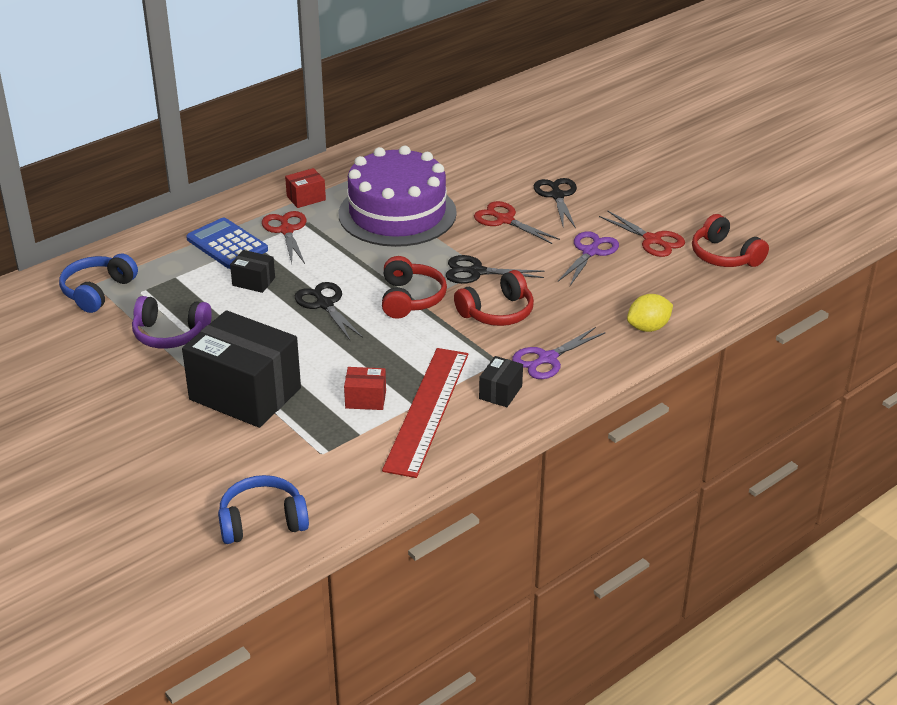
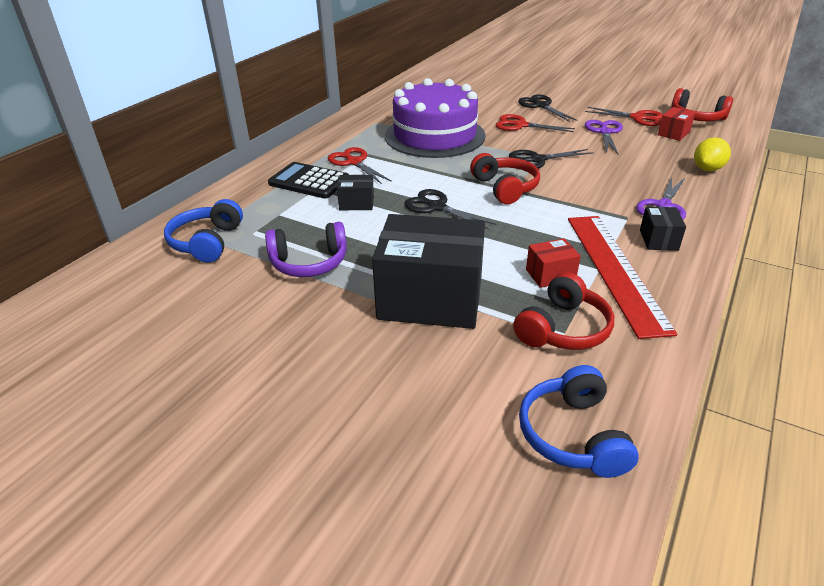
camera: 20 degrees left, 0 degrees up
blue calculator [186,217,268,269] -> black calculator [268,162,349,199]
blue headphones [218,475,309,544] -> blue headphones turned 60 degrees counterclockwise [519,365,639,478]
red box [285,168,326,208] -> red box moved to [658,107,696,141]
red headphones [454,270,534,326] -> red headphones moved to [513,272,614,350]

